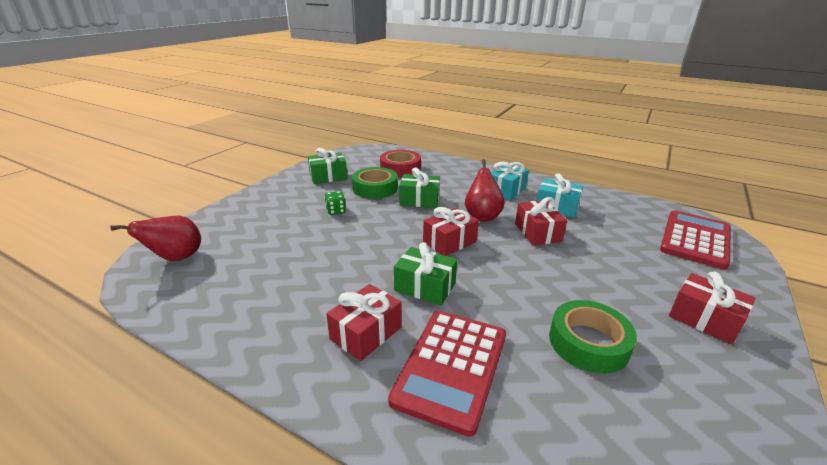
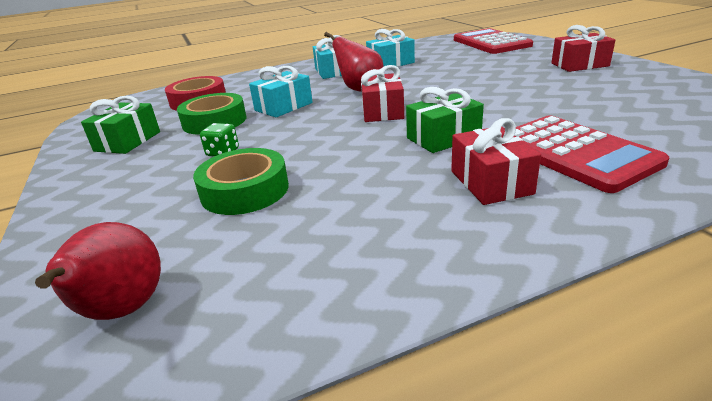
camera: 50 degrees left, 0 degrees up
green gift [399,167,440,208] -> turquoise gift [249,66,313,117]
red gift [515,197,567,245] -> none
green tape [549,300,637,374] -> green tape moved to [193,148,289,215]

